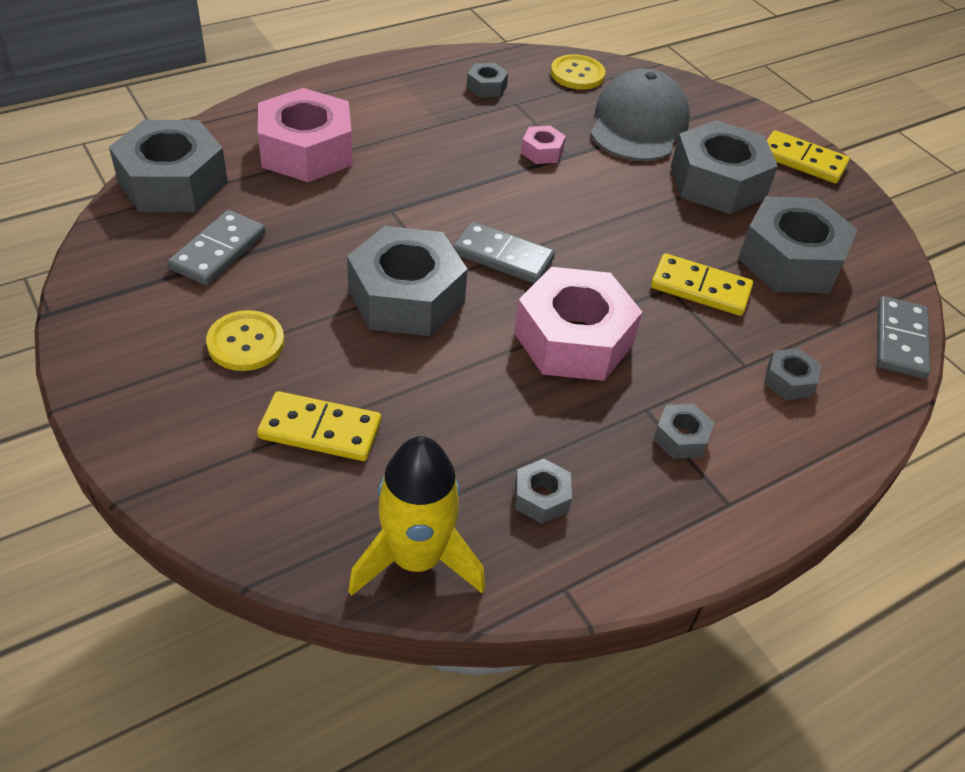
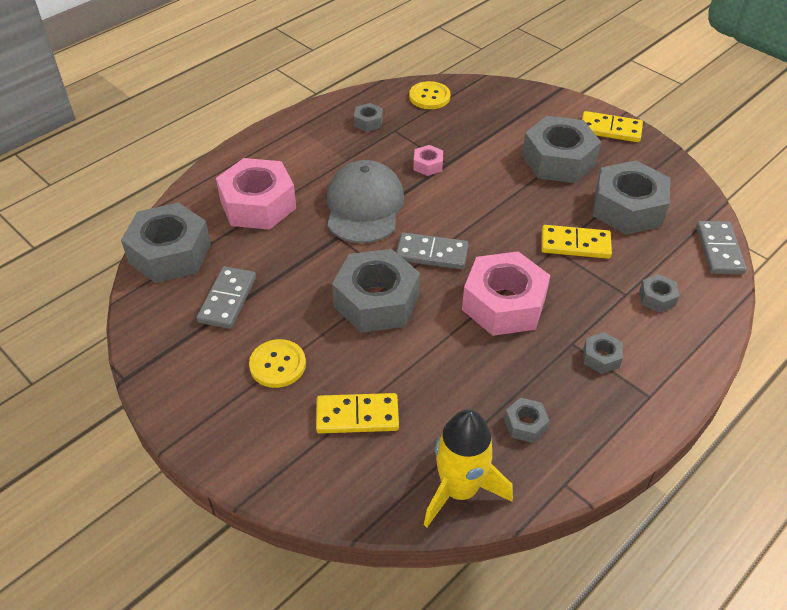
camera: 10 degrees left, 0 degrees up
grey cap [590,69,690,161] -> grey cap moved to [327,160,404,243]

